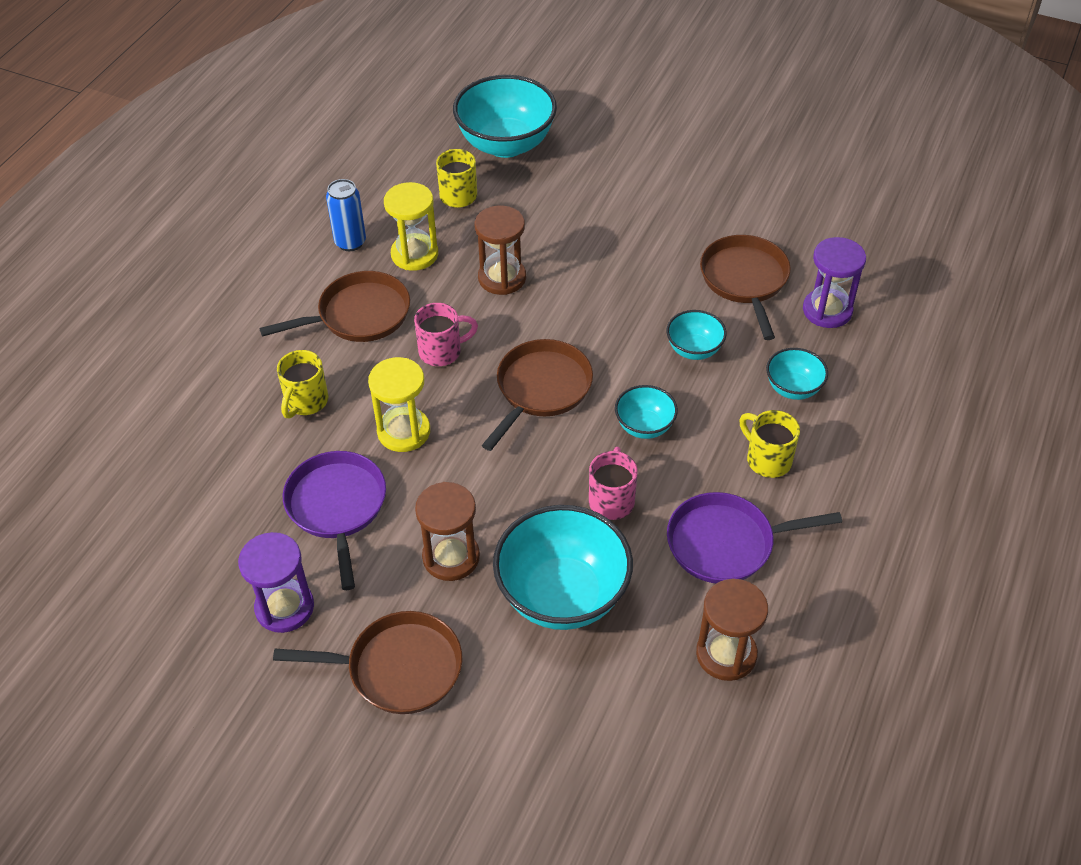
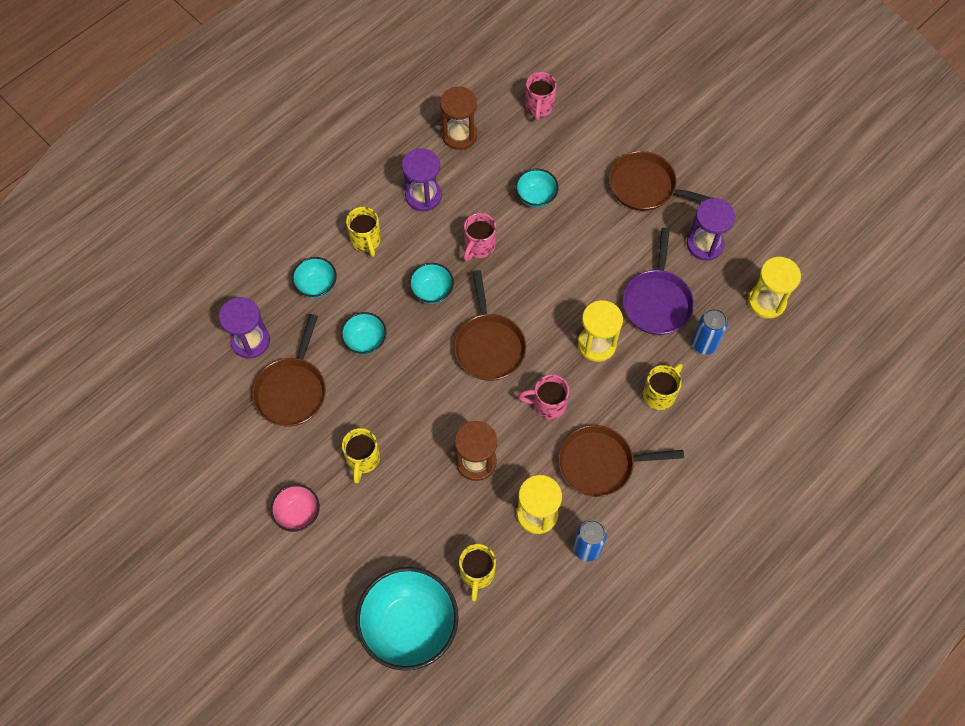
camera: 160 degrees left, 15 degrees up
brown hourglass [415,482,480,581] -> none
brown pan [482,339,593,451] -> brown pan turned 60 degrees counterclockwise [454,270,526,381]
turquoise bowl [493,505,633,630] -> turquoise bowl [515,169,559,208], size x0.50
purple pan [667,492,842,583] -> purple hourglass [402,148,442,211]
none -> pink bowl [270,484,320,532]
none -> yellow mug [342,428,380,484]
none -> pink mug [525,72,557,121]
none -> blue can [692,309,728,355]
none -> yellow hourglass [748,257,801,319]

